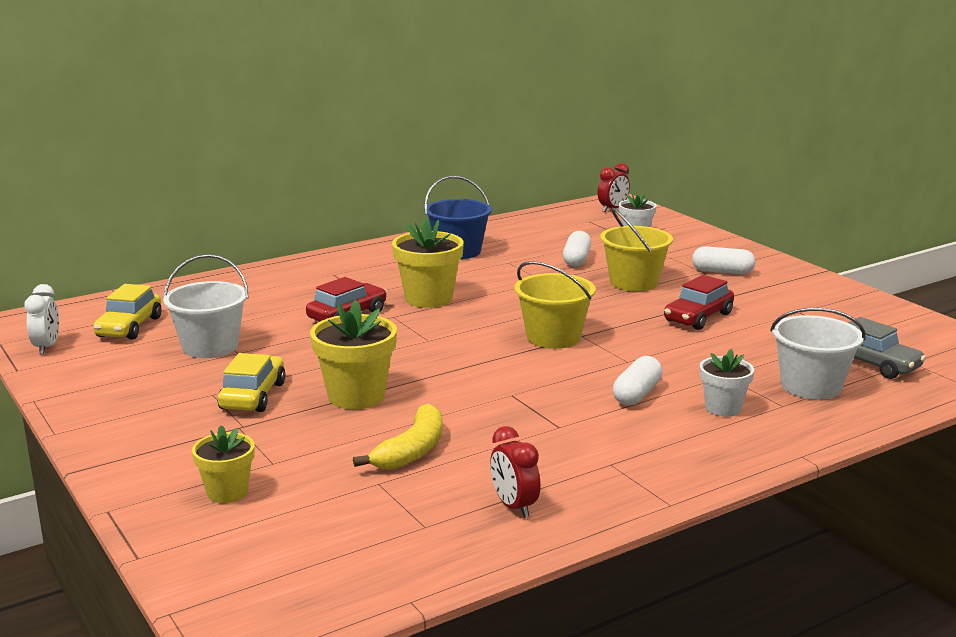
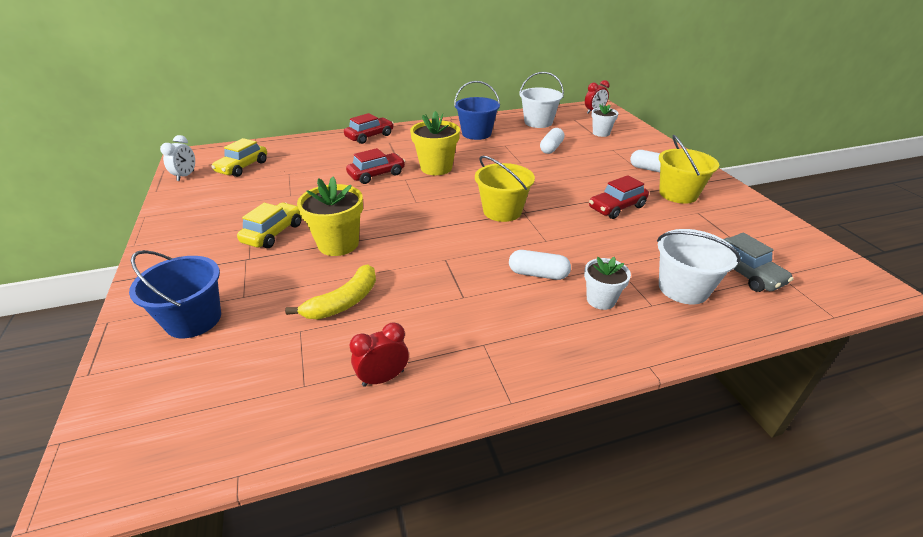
camera: 15 degrees right, 15 degrees up
white bucket [163,254,249,358] -> white bucket moved to [519,72,564,128]
yellow flower pot [192,425,255,503] -> blue bucket [129,250,221,338]
red clock [490,426,541,518] -> red clock turned 75 degrees clockwise [349,323,409,387]
yellow bucket [600,208,673,291] -> yellow bucket moved to [659,135,719,204]
white capsule [613,356,663,406] -> white capsule turned 60 degrees clockwise [509,250,571,280]
none -> red car [344,113,394,144]

